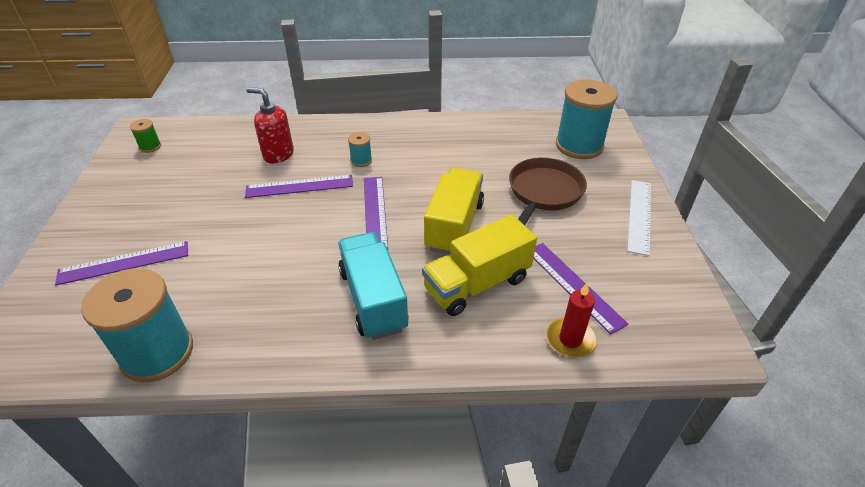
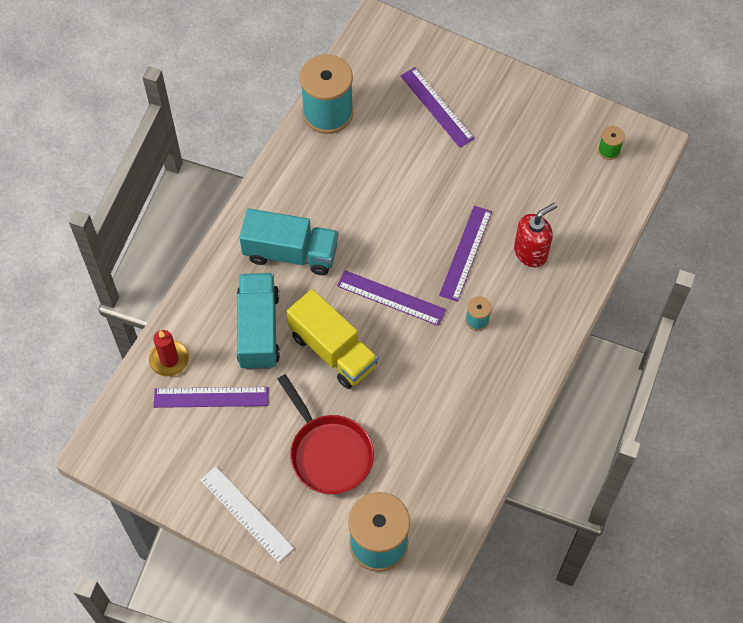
camera: 120 degrees right, 20 degrees up
purple ruler [55,241,188,286] -> purple ruler turned 45 degrees counterclockwise [400,67,475,148]
yellow truck [422,215,537,316] -> turquoise truck [237,273,280,370]
brown pan [509,157,587,225] -> red pan [278,374,374,494]

